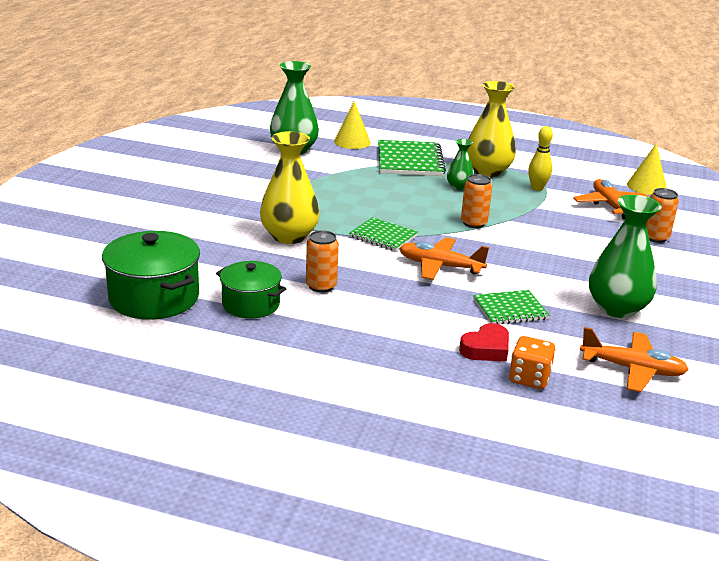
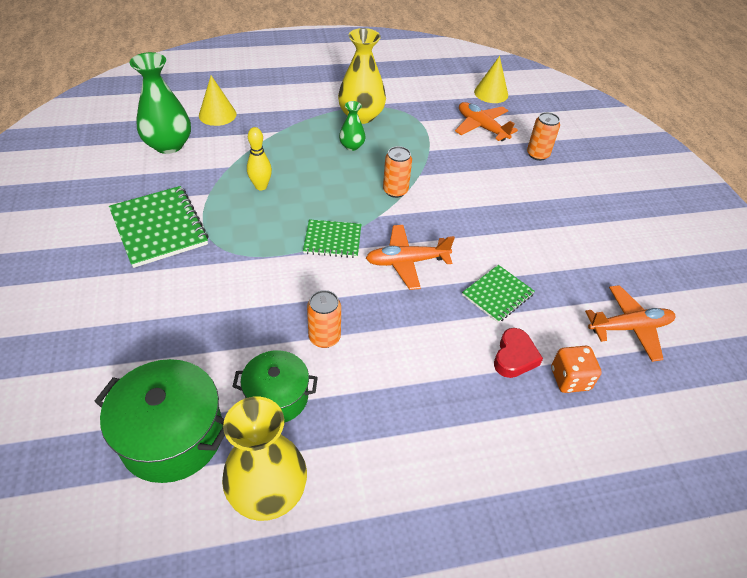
camera: 30 degrees left, 20 degrees up
yellow vase [260,131,319,244] -> yellow vase moved to [222,397,307,521]
green notebook [378,140,446,176] -> green notebook moved to [109,186,208,268]
yellow bowling pin [528,126,553,191] -> yellow bowling pin moved to [247,127,272,190]
green vase [589,195,662,318] -> none

